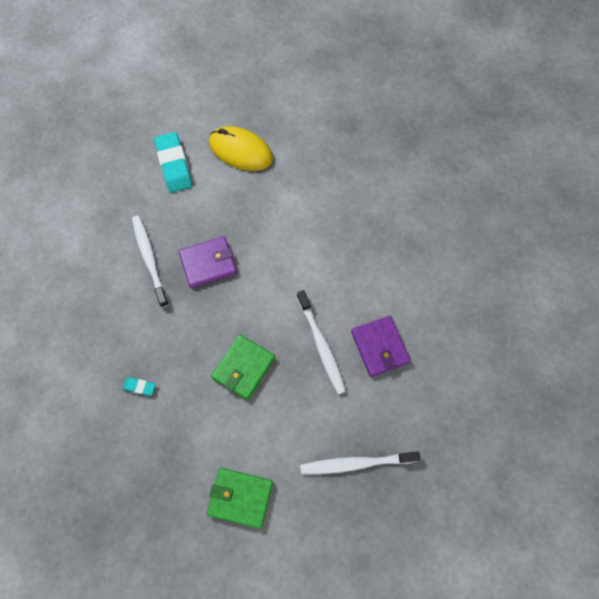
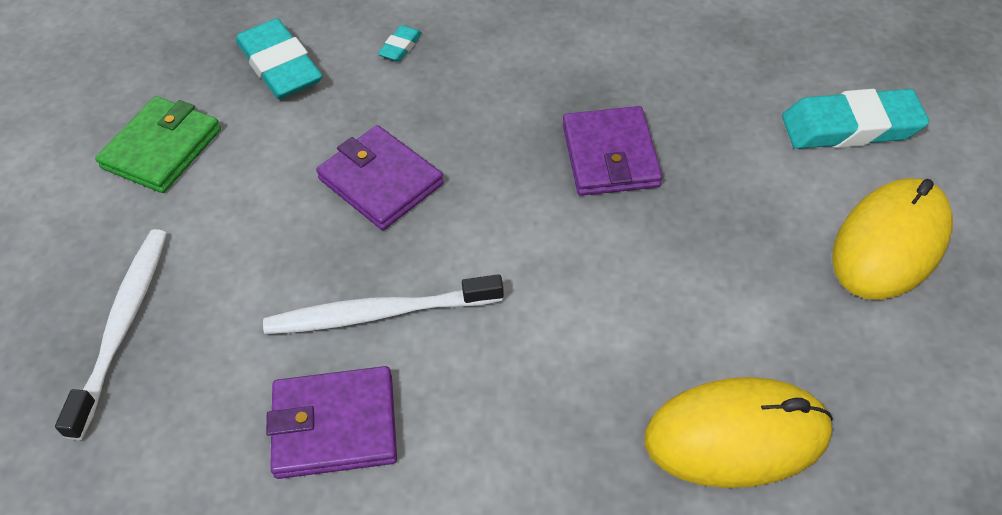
camera: 105 degrees right, 15 degrees down
white toothbrush [132,215,169,308] -> none
green wallet [211,334,275,400] -> purple wallet [316,125,444,230]
none -> turquoise eraser [236,18,322,99]
none -> yellow mouse [645,377,833,488]

